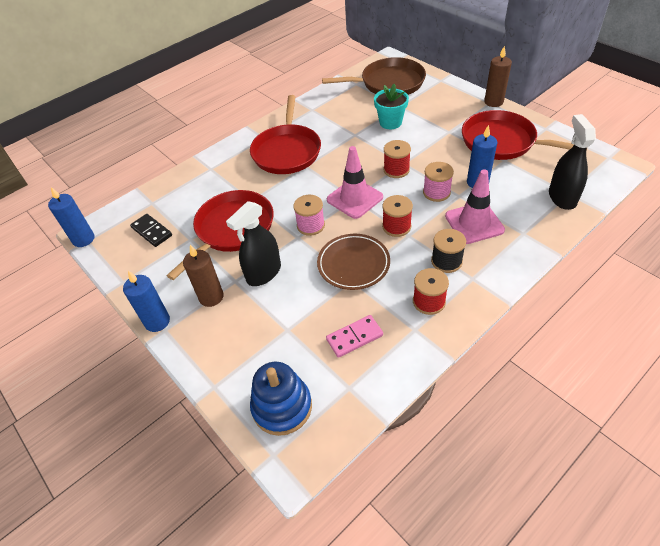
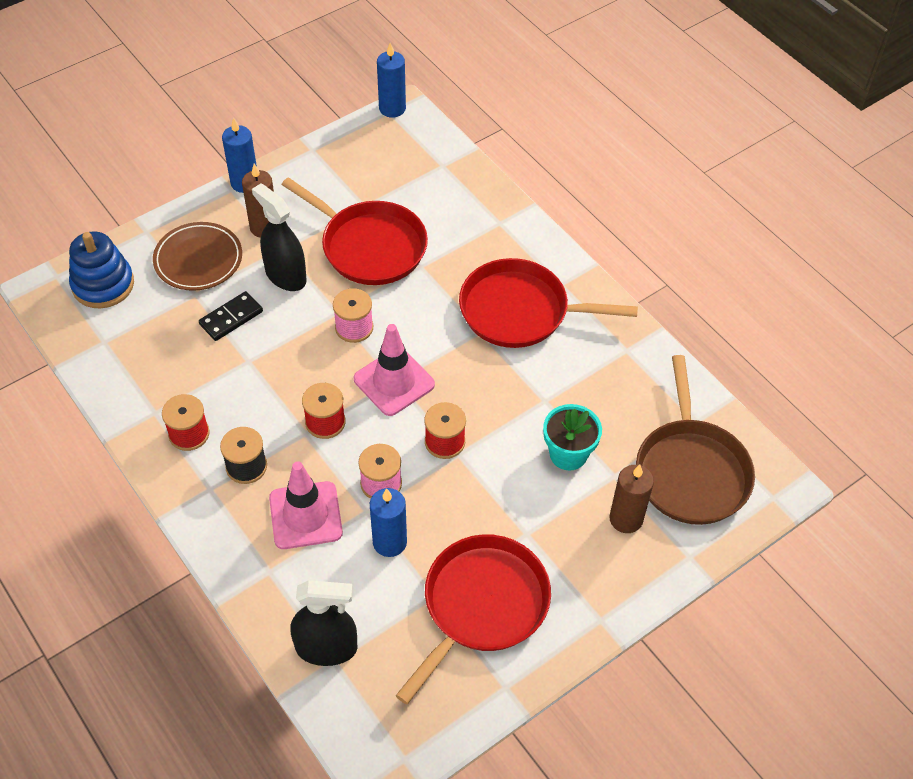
camera: 90 degrees right, 5 degrees up
black domino [130,214,172,247] -> black domino moved to [199,291,263,341]
brown plate [317,234,390,290] -> brown plate moved to [153,222,242,291]
pink domino [326,315,383,358] -> none
brown candle [484,45,512,107] -> brown candle moved to [609,465,654,533]

